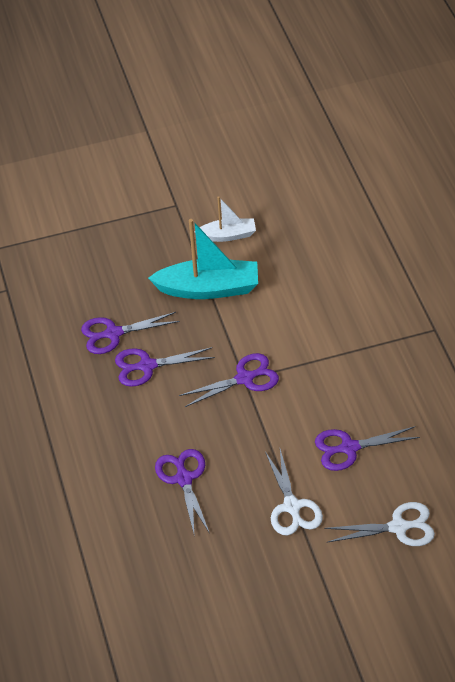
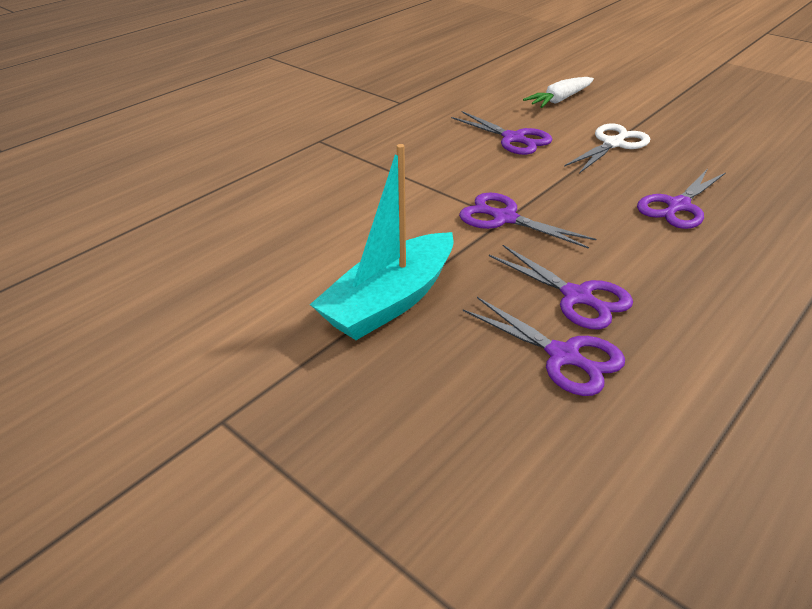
camera: 125 degrees left, 10 degrees down
turquoise boat [148,219,258,299] -> turquoise boat turned 105 degrees counterclockwise [310,144,453,340]
white boat [194,196,256,242] -> none
white scissors [324,502,435,546] -> white carrot [523,77,594,108]

